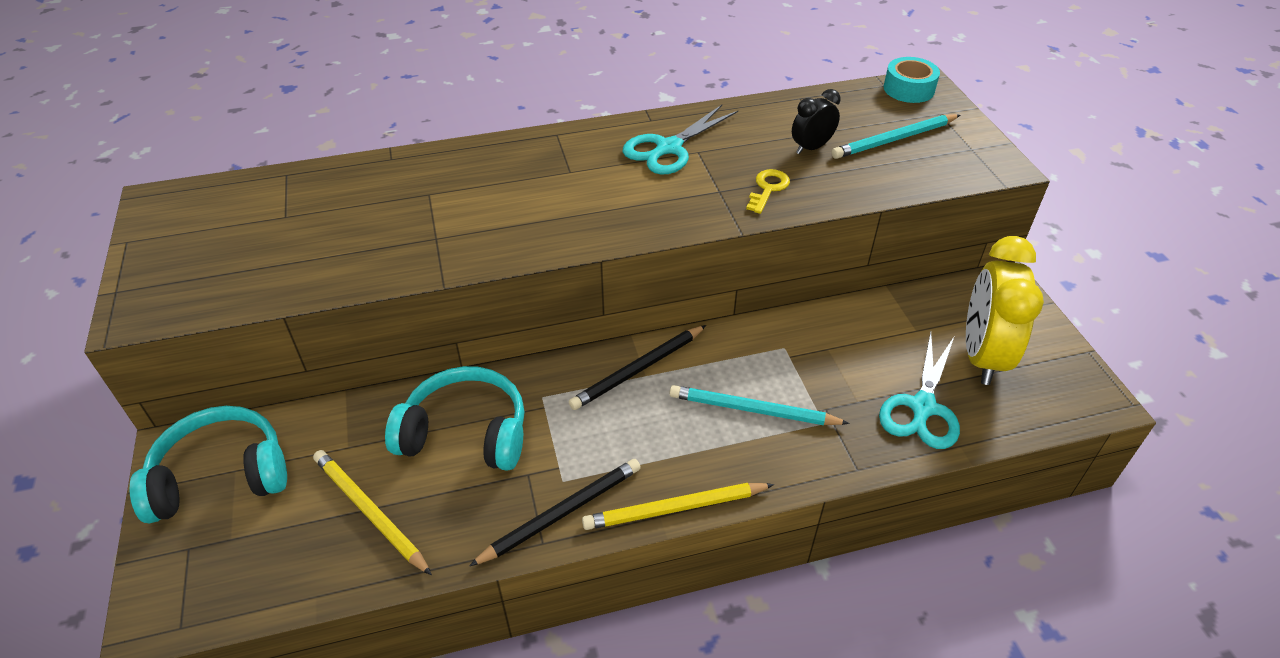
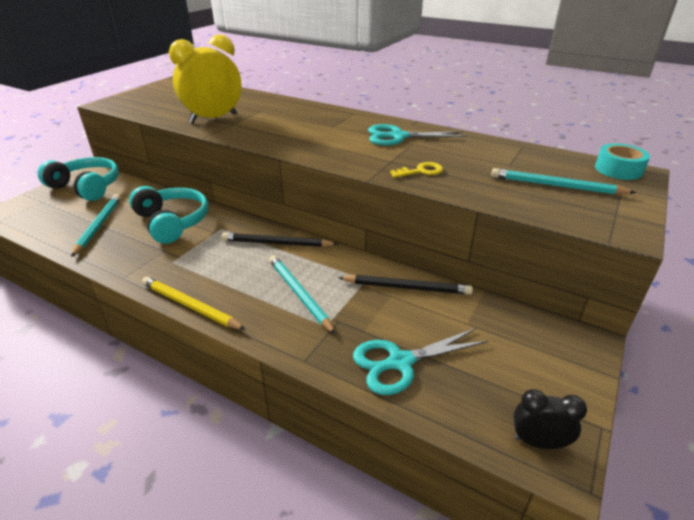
camera: 45 degrees right, 10 degrees down
yellow pencil [313,450,432,575] -> turquoise pencil [71,194,121,257]
black pencil [469,459,641,566] -> black pencil moved to [338,275,473,295]
black clock [792,89,841,154] -> black clock moved to [514,389,587,449]
yellow clock [966,236,1044,385] -> yellow clock moved to [169,35,241,123]

